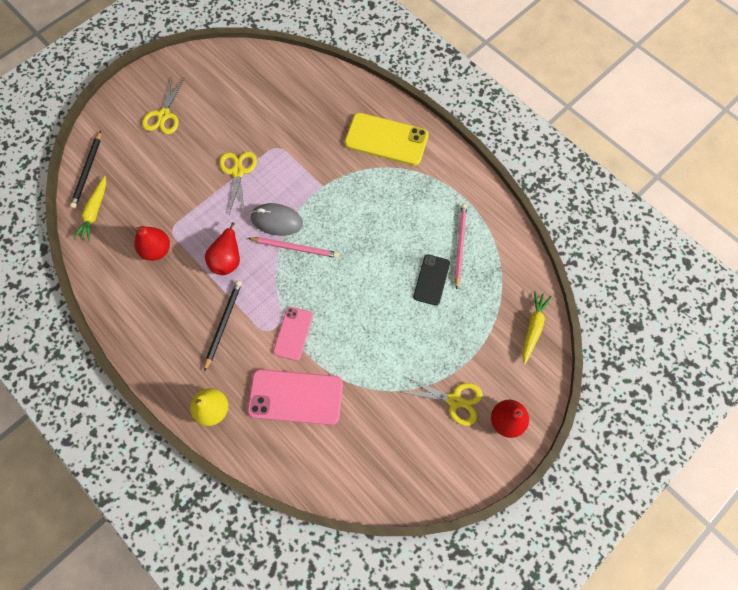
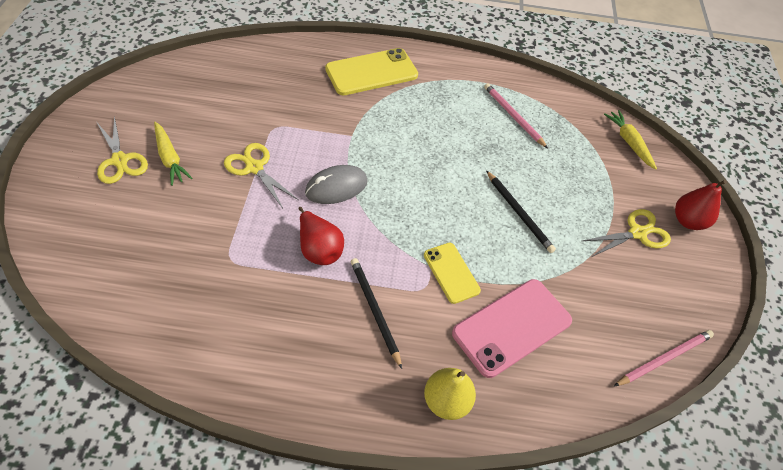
camera: 45 degrees left, 15 degrees down
black pencil [70,131,101,208] -> black pencil moved to [486,170,556,253]
yellow carrot [73,176,106,241] -> yellow carrot moved to [154,122,192,186]
red pear [134,226,170,261] -> none
pink pencil [248,237,339,258] -> pink pencil moved to [614,330,714,386]
pink phone [273,307,313,361] -> yellow phone [424,242,481,304]
black phone [413,254,450,306] -> none

